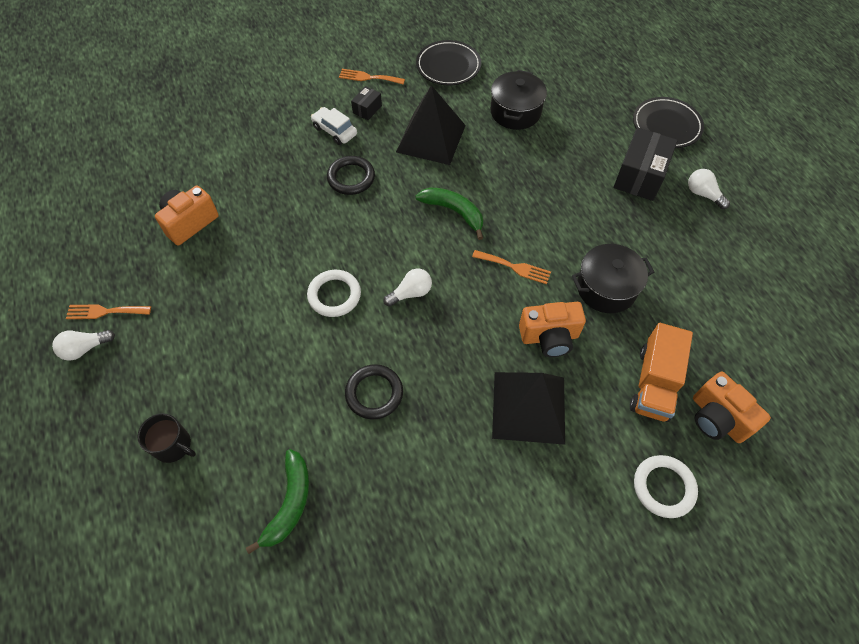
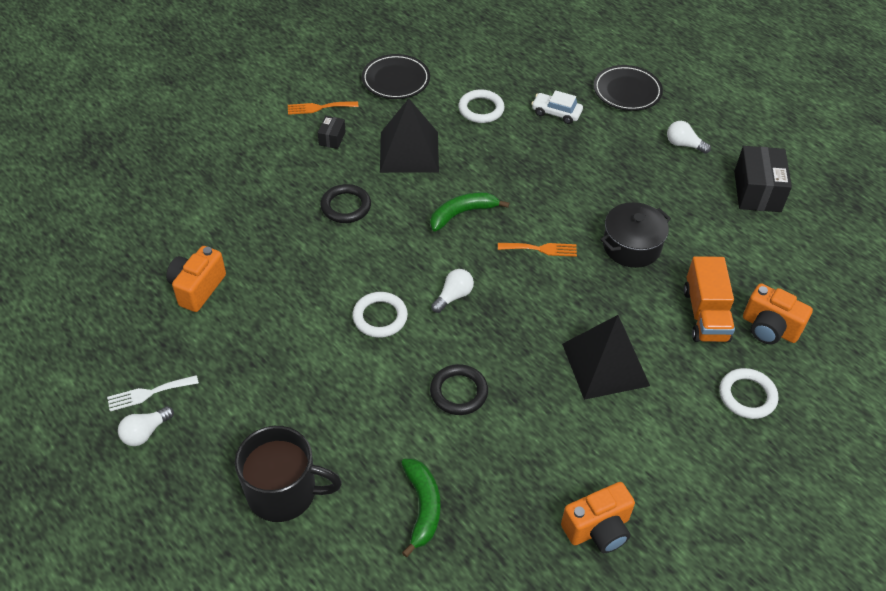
camera: 20 degrees left, 10 degrees down
orange fork [66,304,151,319] -> white fork [107,375,199,411]
black mug [137,413,196,463] -> black mug [235,426,342,522], size x1.77
white car [311,107,357,145] -> white car moved to [531,90,583,124]
green banana [416,187,483,240] -> green banana turned 45 degrees counterclockwise [430,192,509,232]
black pot [490,70,547,130] -> white ring [458,89,505,123]
orange camera [519,302,586,357] -> orange camera moved to [561,482,635,553]
black box [614,128,678,201] -> black box moved to [734,146,792,212]

